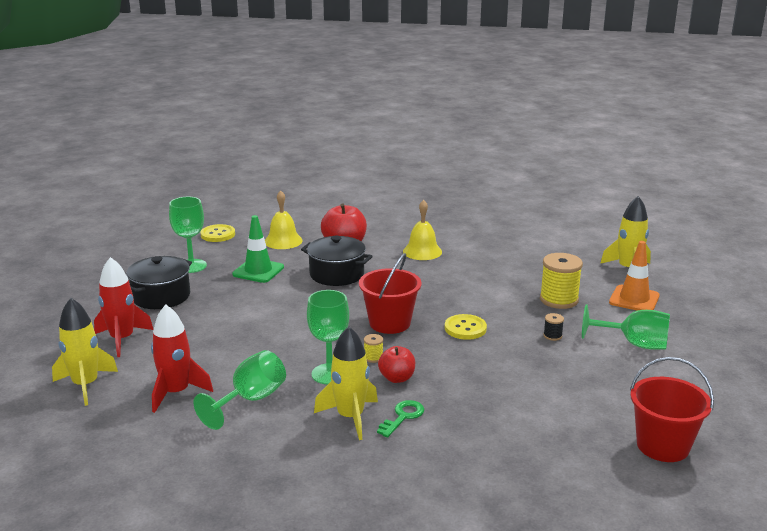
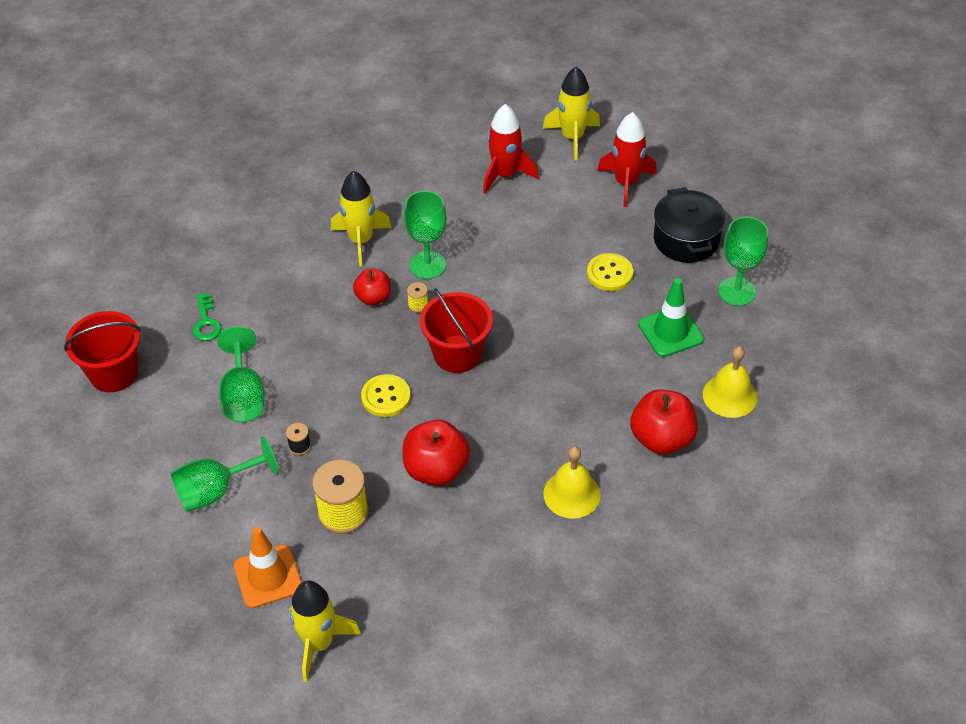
camera: 135 degrees right, 25 degrees up
green goblet [193,350,286,430] -> green goblet moved to [217,326,265,422]
yellow button [200,224,235,242] -> yellow button moved to [587,253,633,291]
black pot [301,236,373,286] -> none
green key [377,400,425,438] -> green key moved to [192,293,222,341]
none -> red apple [403,419,470,486]

